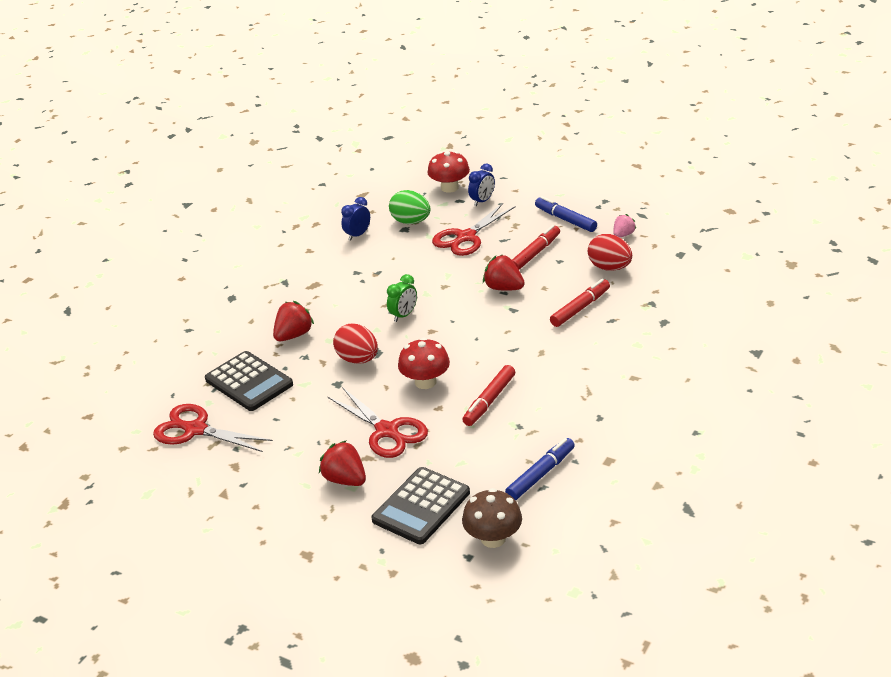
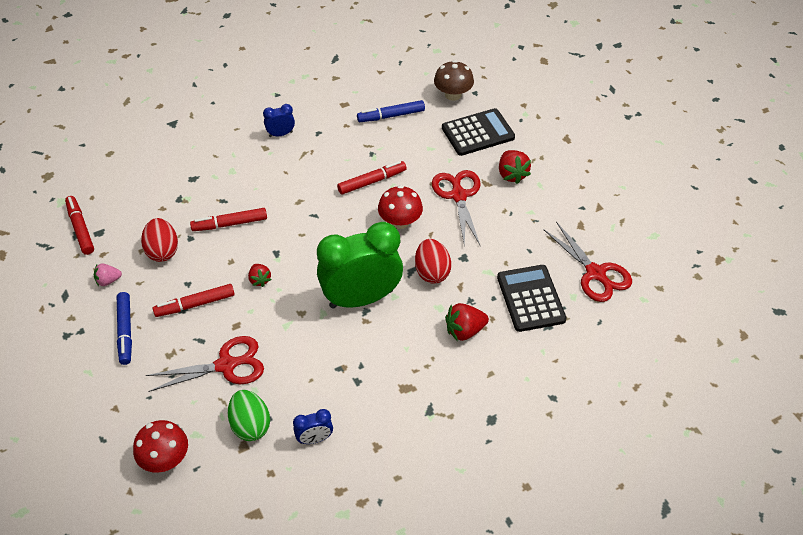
camera: 150 degrees left, 15 degrees up
green clock [387,274,417,322] -> green clock [317,222,403,309], size x2.38
blue clock [468,164,495,206] -> blue clock moved to [263,104,295,137]
red strawberry [483,255,525,291] -> red strawberry [248,264,272,287], size x0.64
none -> red marker [65,196,94,255]

